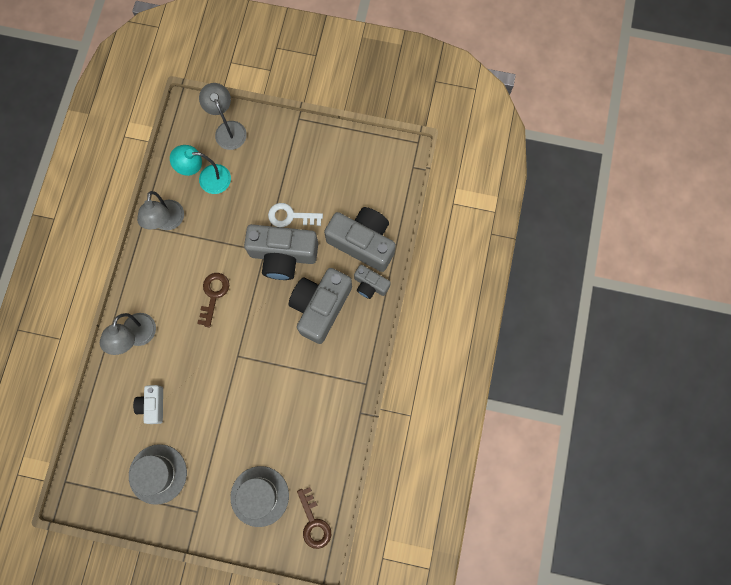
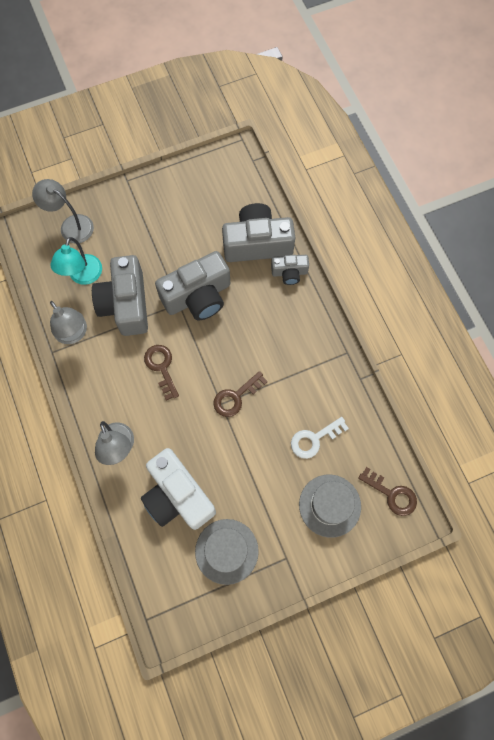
camera: 35 degrees left, 5 degrees down
white camera [133,385,163,424] -> white camera [141,448,216,530], size x1.92
turquoise lamp [170,145,231,194] -> turquoise lamp turned 45 degrees counterclockwise [50,237,102,285]
white key [268,203,323,227] -> white key moved to [291,417,349,459]
grey camera [289,268,352,344] -> grey camera moved to [92,255,148,336]
none -> brown key [213,371,268,417]

